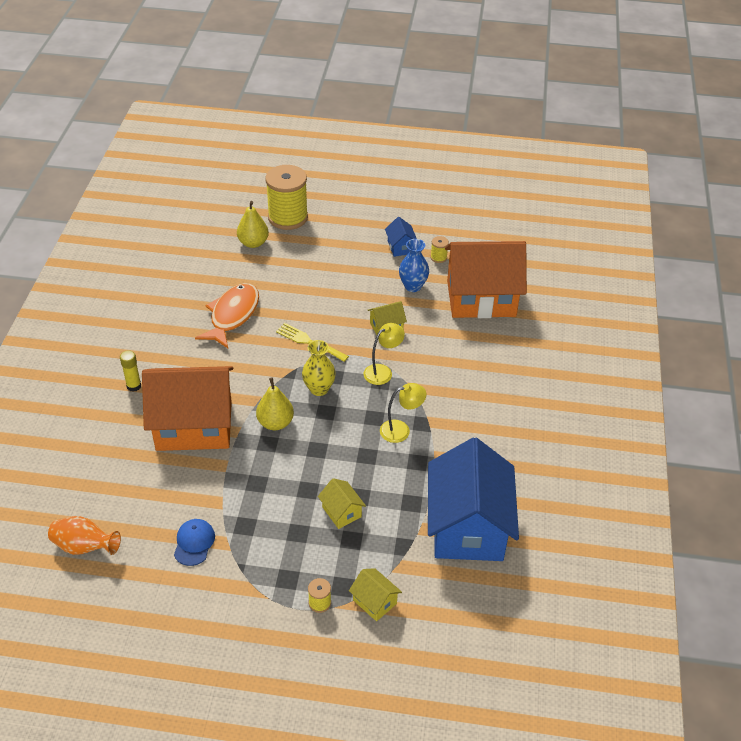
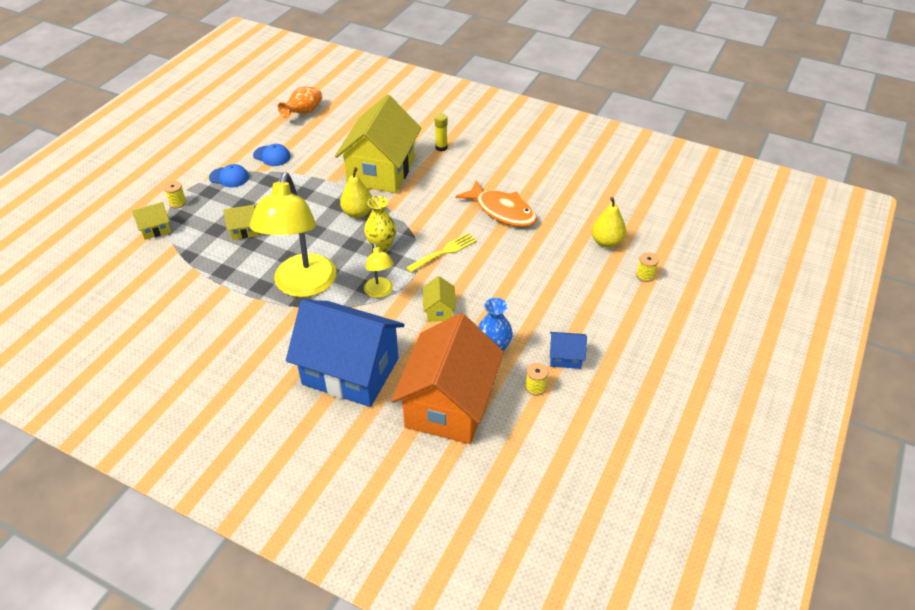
camera: 110 degrees right, 0 degrees up
orange house [142,366,233,451] -> yellow house [335,95,421,193]
yellow spool [265,165,308,230] -> yellow spool [636,252,659,282], size x0.41
yellow lamp [380,383,426,443] -> yellow lamp [250,173,336,297], size x2.16
blue house [428,437,519,561] -> blue house moved to [286,300,405,407]
none -> blue cap [209,164,249,188]

